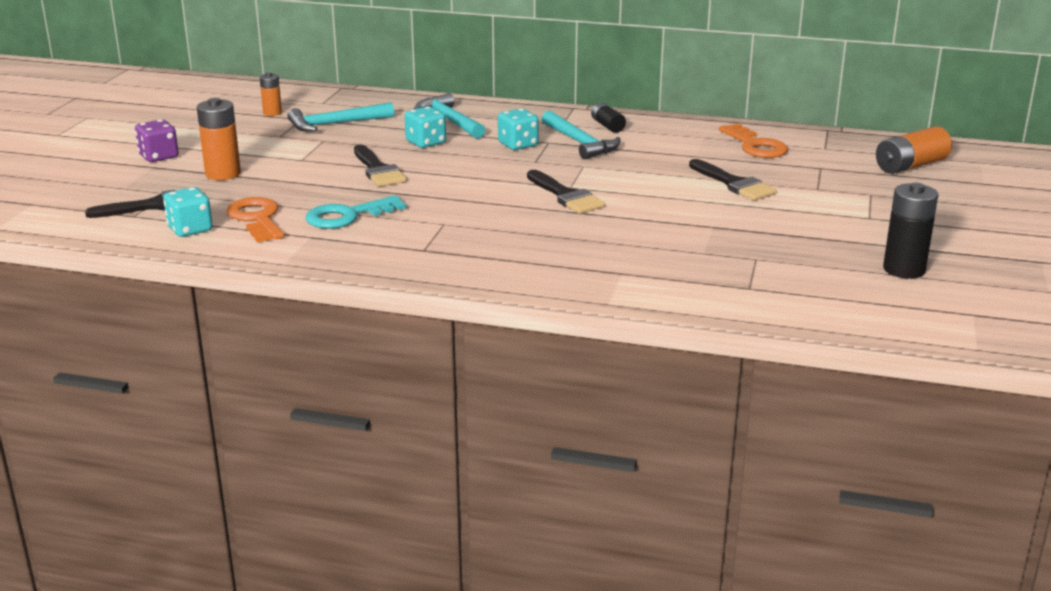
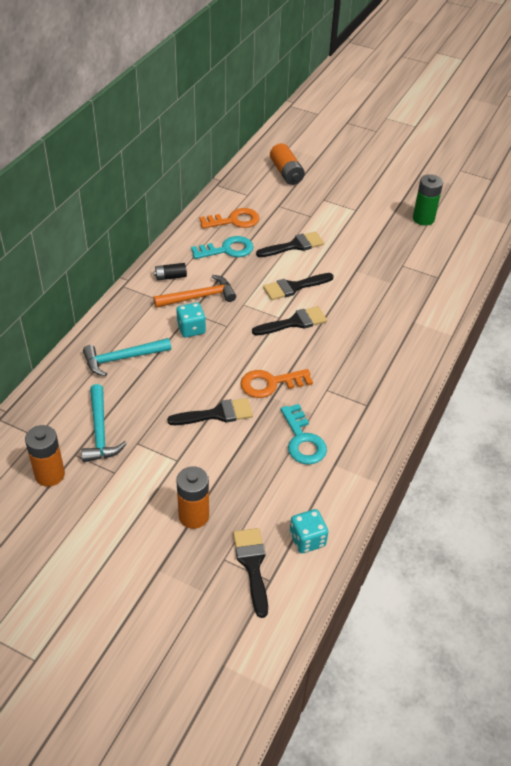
camera: 80 degrees left, 20 degrees up
purple dice [135,119,179,162] -> none
orange key [227,197,284,242] -> orange key moved to [240,369,313,398]
orange battery [259,72,282,116] -> orange battery [25,425,65,487], size x1.68
turquoise dice [405,106,446,148] -> none
turquoise hammer [542,111,621,159] -> orange hammer [153,275,236,308]
black battery [883,182,938,279] -> green battery [413,174,443,226]
none -> turquoise key [191,236,254,259]
none -> black brush [263,273,334,300]

